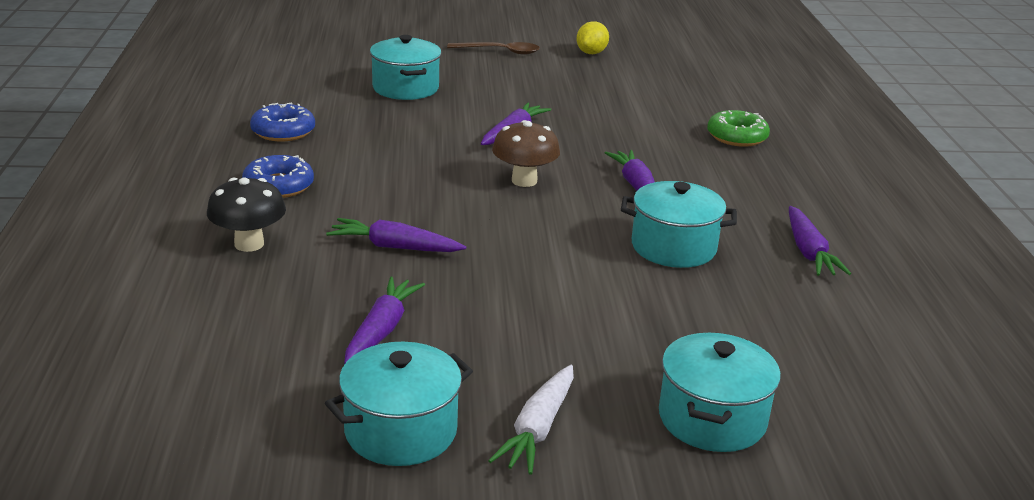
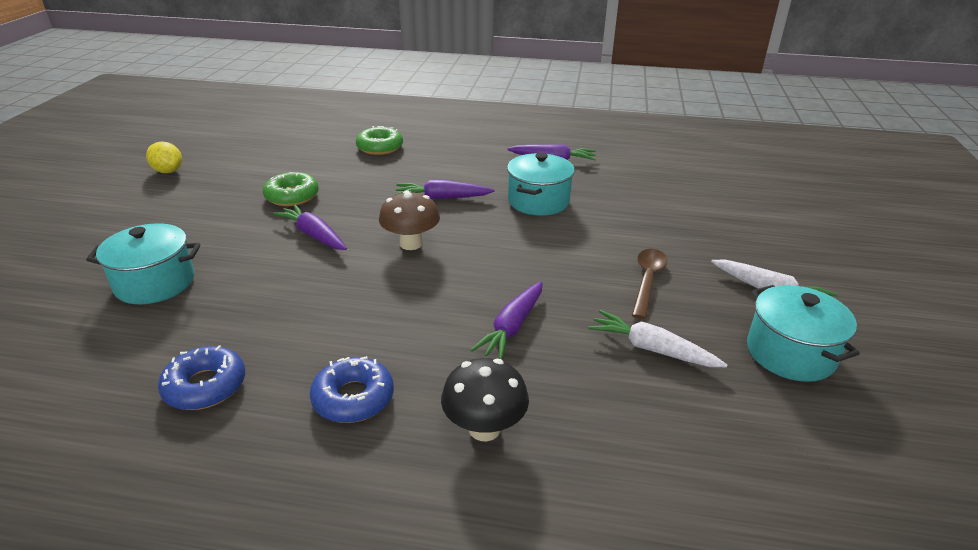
camera: 75 degrees left, 5 degrees up
purple carrot [344,277,425,364] -> white carrot [588,310,727,367]
brown spoon [447,42,540,55] -> brown spoon moved to [632,249,667,319]
turquoise pot [659,333,781,452] -> none
none -> green donut [263,172,319,206]

